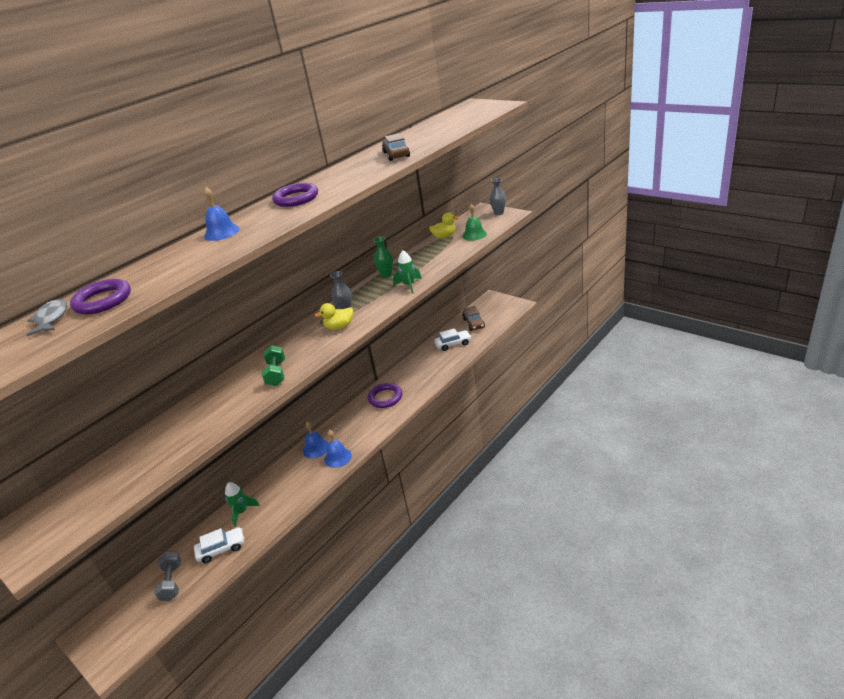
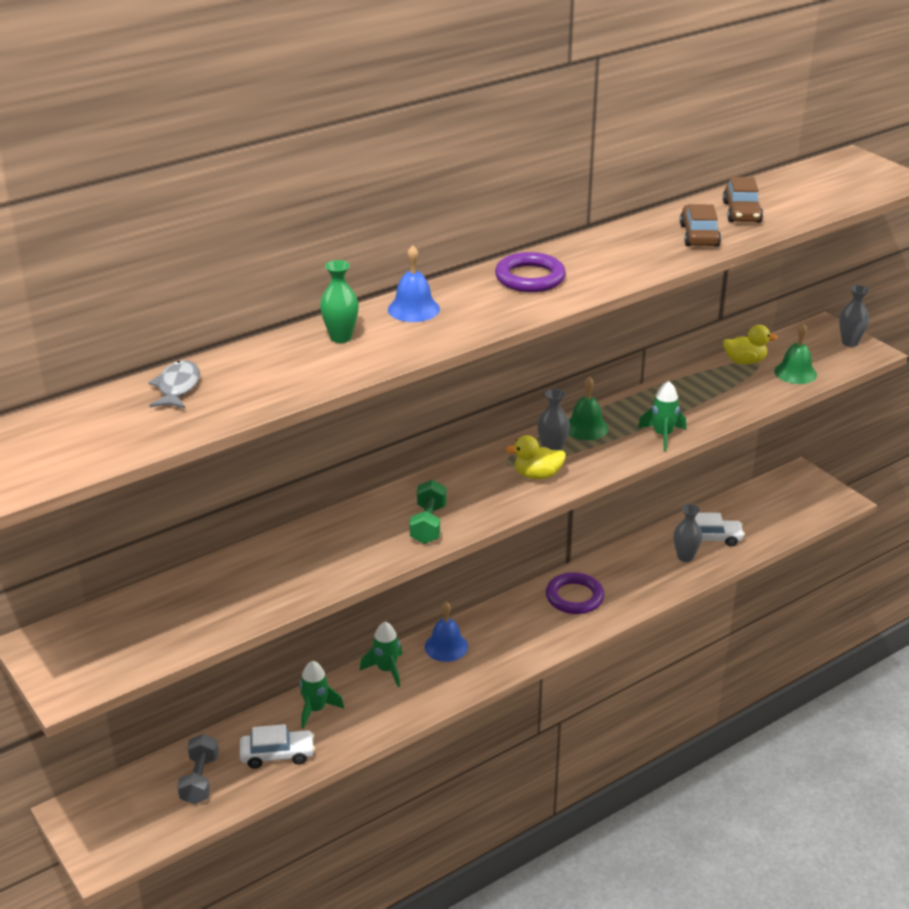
camera: 10 degrees right, 0 degrees up
purple ring [70,279,131,314] -> none
blue bell [324,430,352,468] -> none
green vase [374,237,393,278] -> green vase moved to [320,260,359,343]
brown car [462,306,485,331] -> brown car moved to [723,177,763,223]
none -> green rocket [360,622,402,687]
none -> green bell [568,376,608,440]
none -> grey vase [673,504,702,562]

